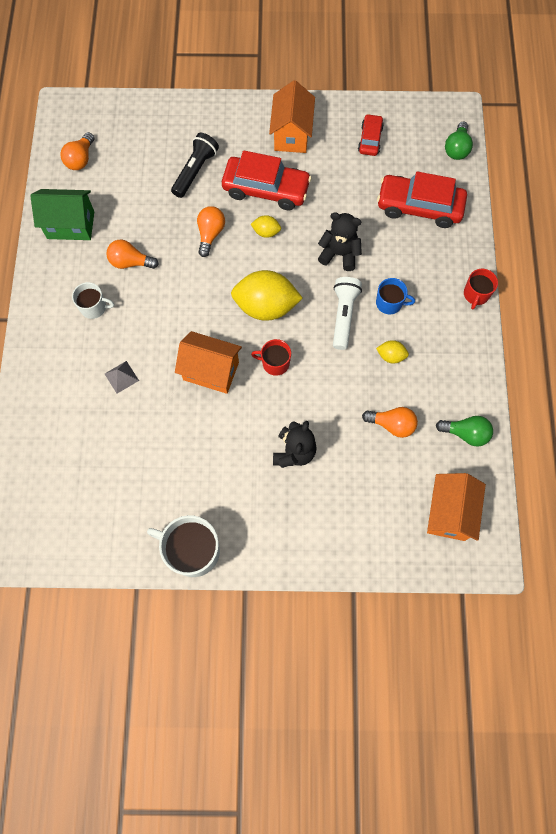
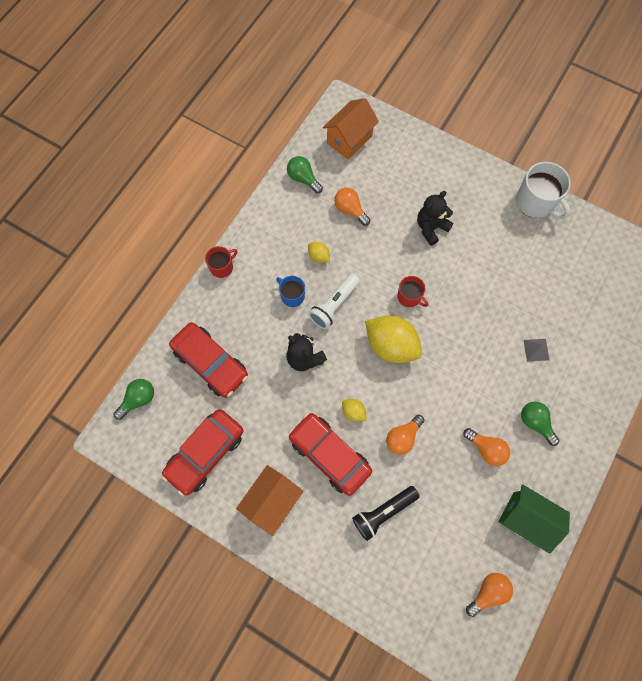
camera: 150 degrees left, 0 degrees up
white mug [72,282,114,319] -> green light bulb [521,402,560,446]
orange house [175,331,242,394] -> none
red car [358,114,384,156] -> red car [162,409,244,496], size x1.84

